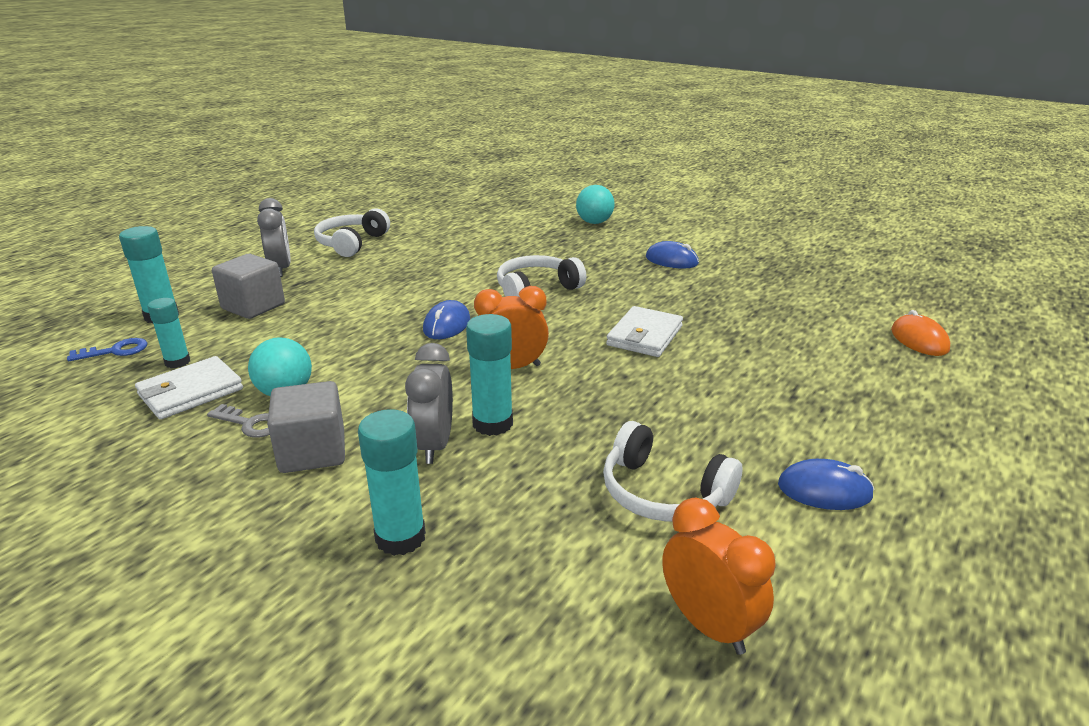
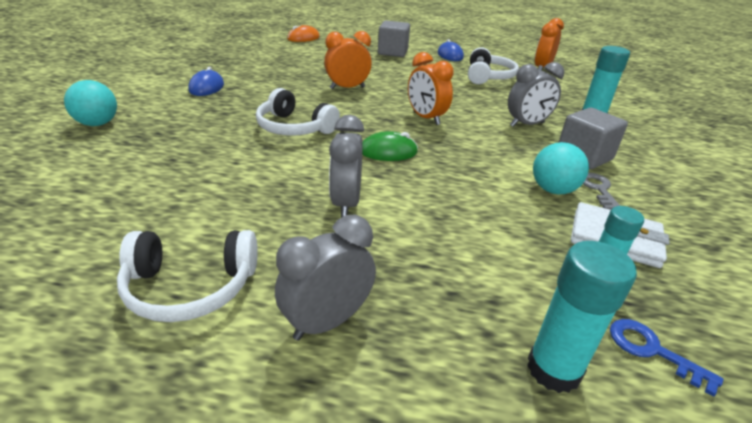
camera: 115 degrees left, 5 degrees up
grey cube [212,254,285,319] -> grey cube moved to [378,21,410,57]
blue mouse [423,300,470,339] -> green mouse [362,131,418,161]
turquoise glue stick [466,314,513,436] -> none
white wallet [606,306,683,357] -> orange clock [324,31,372,89]
none -> grey clock [329,115,364,218]

